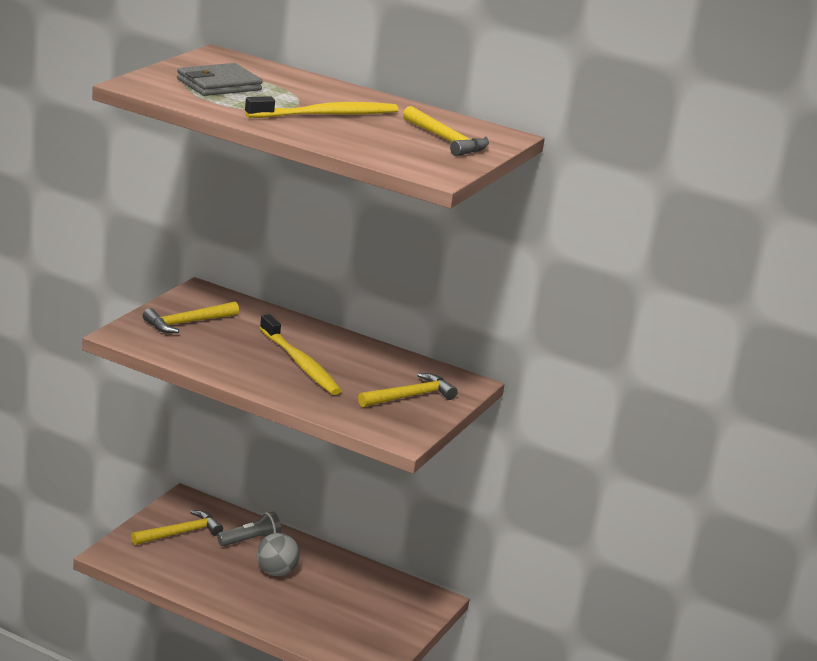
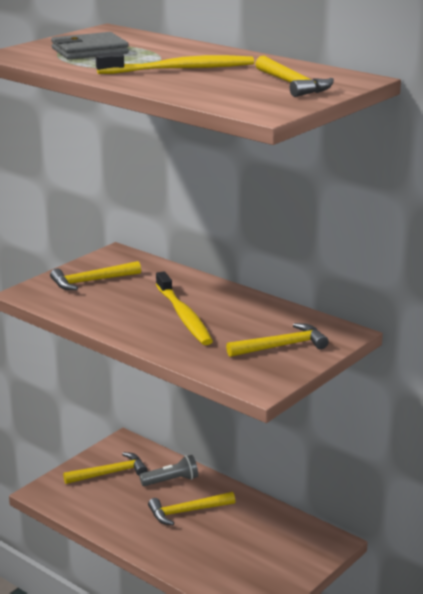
camera: 15 degrees right, 0 degrees up
grey ball [256,533,300,576] -> yellow hammer [148,492,235,525]

